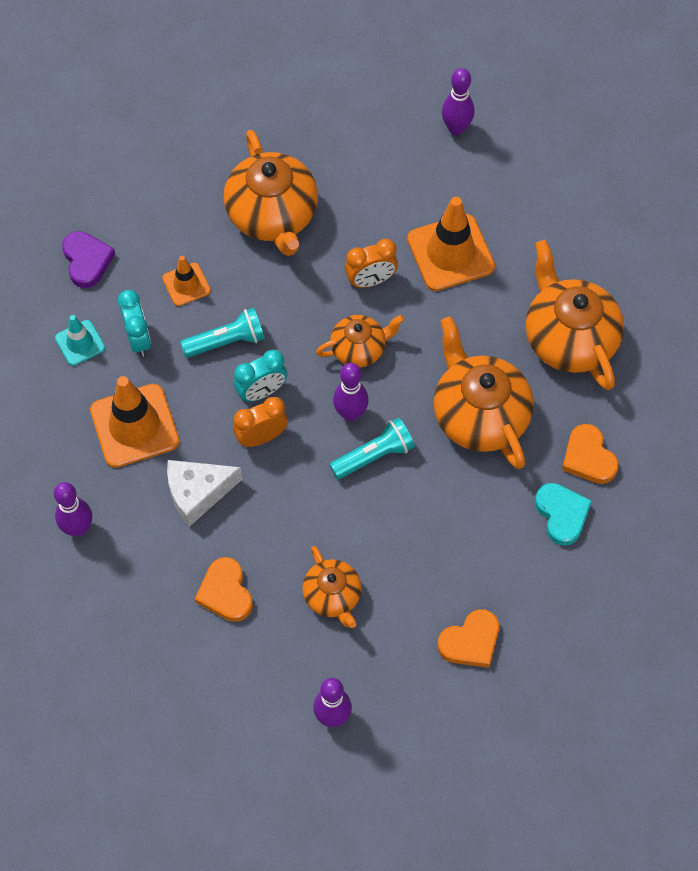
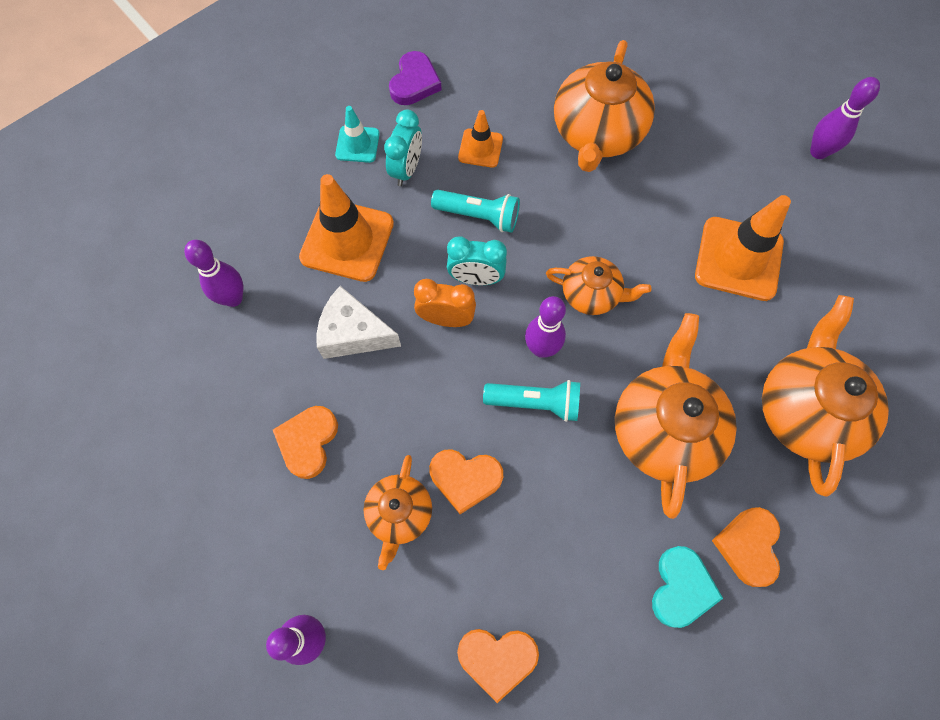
camera: 35 degrees right, 5 degrees up
orange clock [345,239,398,288] -> none
none -> orange heart [429,449,503,514]

